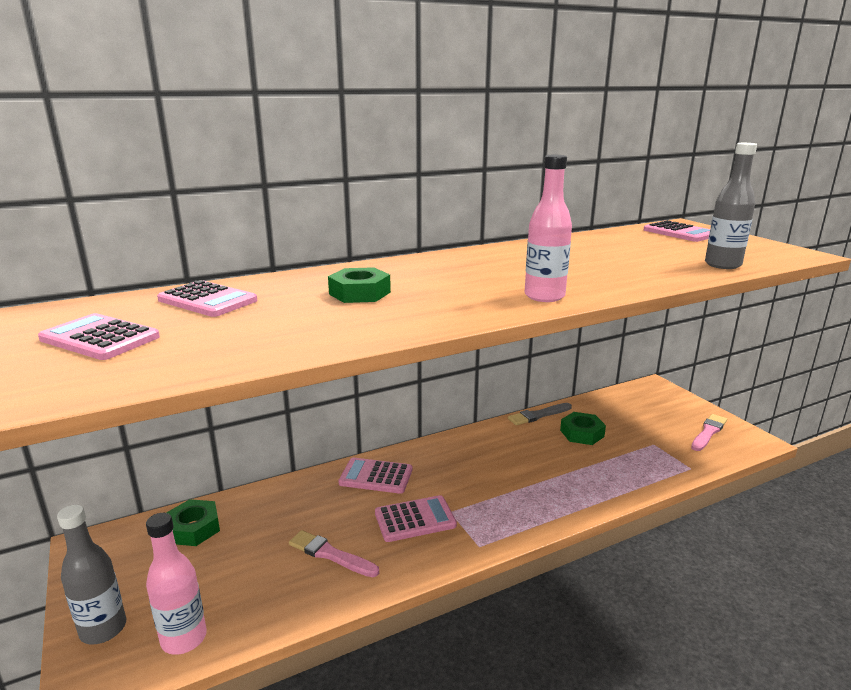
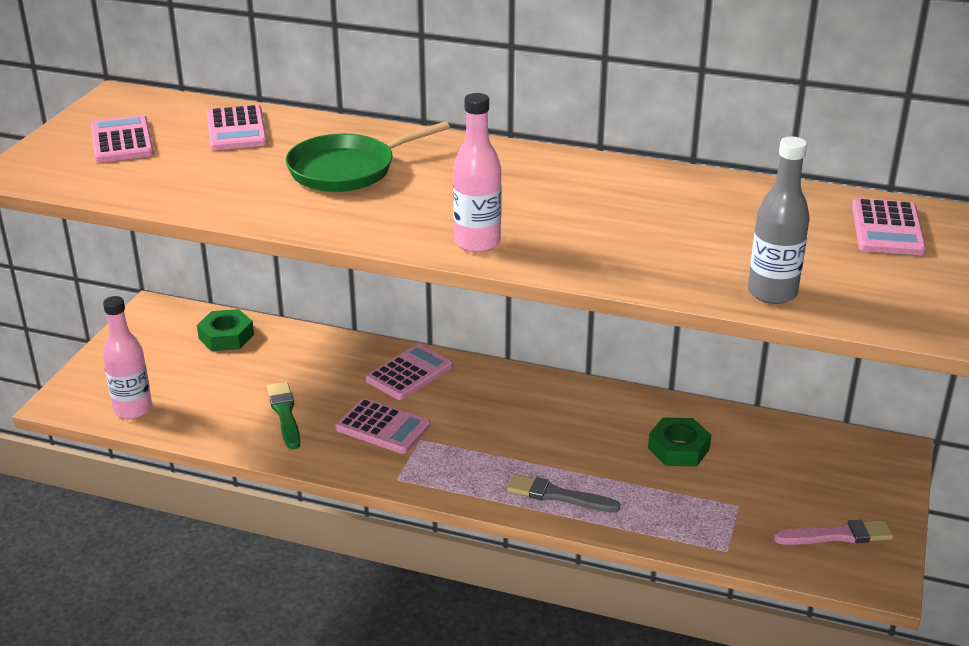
camera: 45 degrees right, 10 degrees up
grey bottle [57,505,126,645] -> none
pink brush [289,530,379,577] -> green brush [267,382,300,449]
green nut [328,267,391,303] -> green pan [286,121,450,192]
pink calculator [338,458,412,494] -> pink calculator turned 75 degrees clockwise [366,344,453,400]
grey brush [508,403,572,425] -> grey brush moved to [507,474,620,513]

